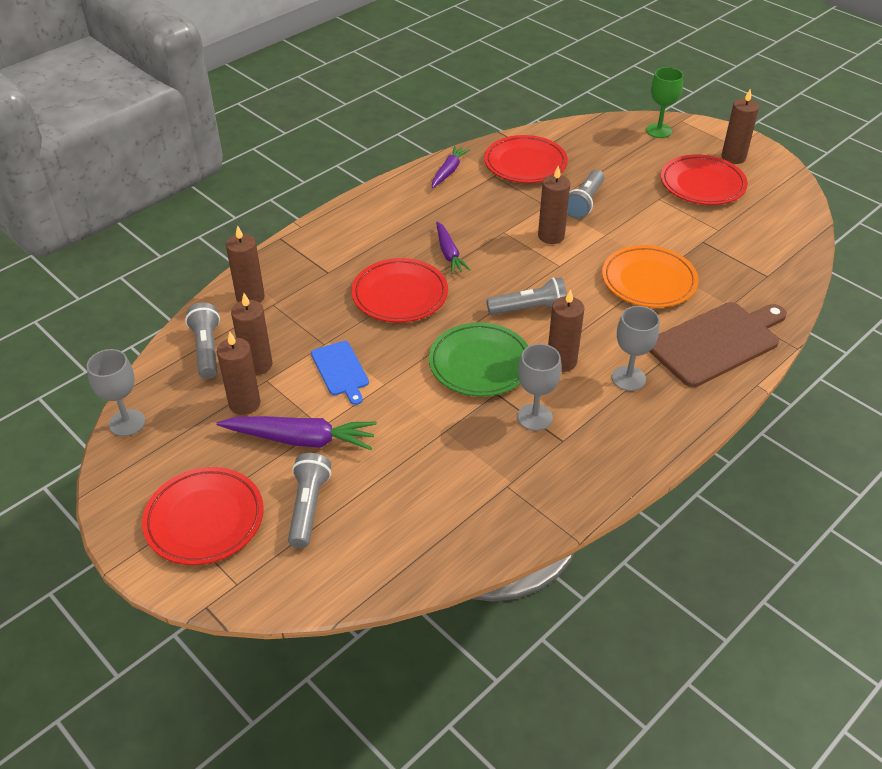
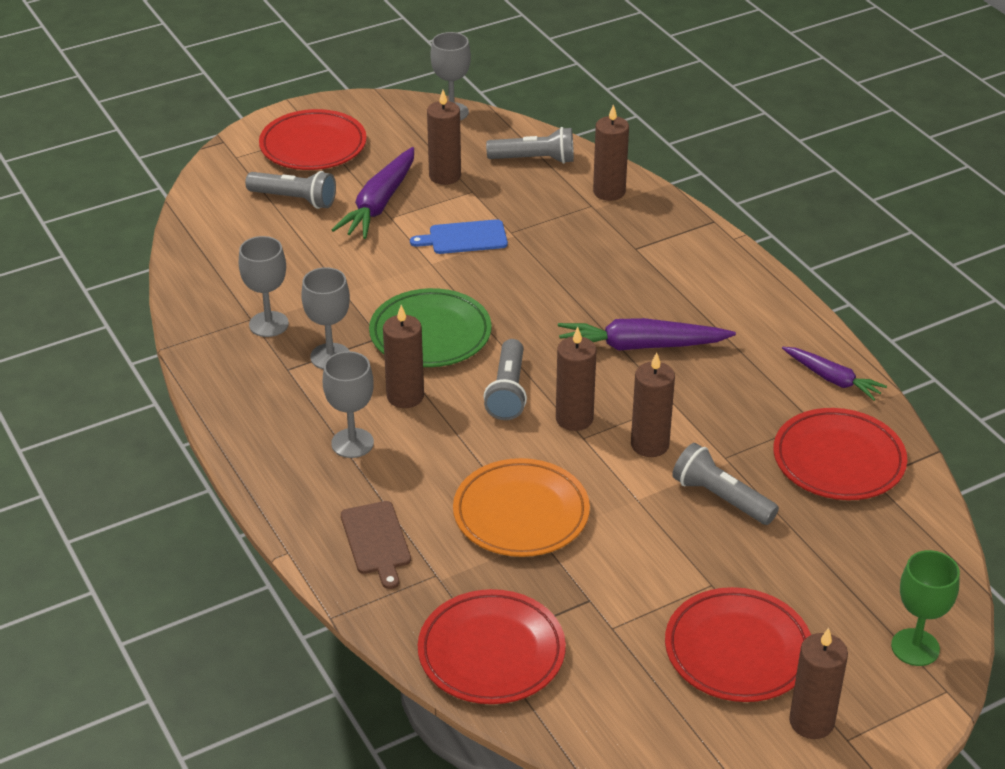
camera: 105 degrees right, 5 degrees down
brown candle [231,293,273,375] -> brown candle moved to [556,327,596,431]
red plate [351,258,448,323] -> red plate moved to [418,589,566,704]
purple carrot [436,222,470,274] -> purple carrot [558,318,736,351], size x1.58
brown cutting board [649,302,787,387] -> brown cutting board [341,501,411,589], size x0.55
none -> grey goblet [239,236,289,337]

